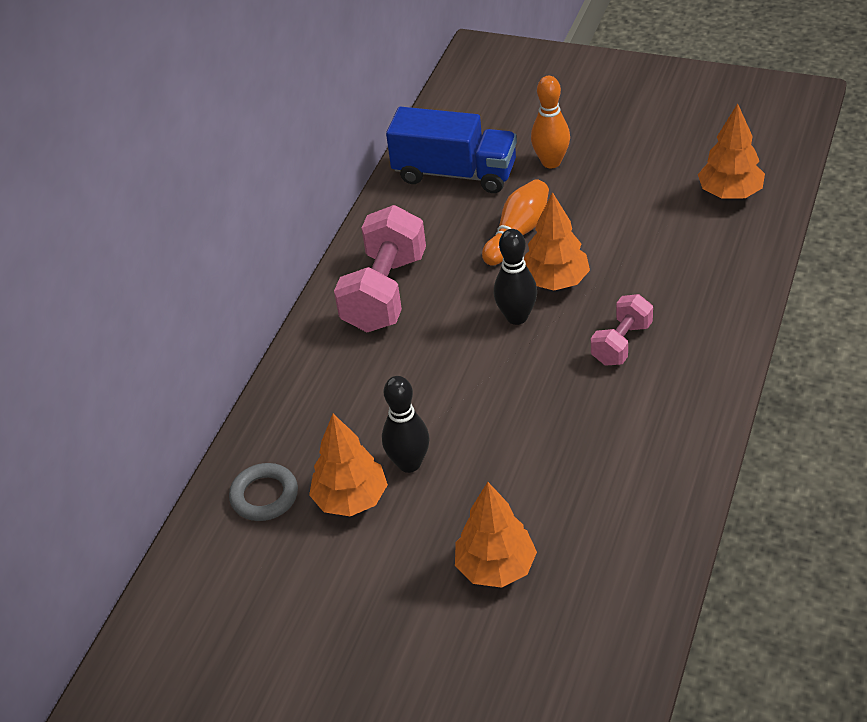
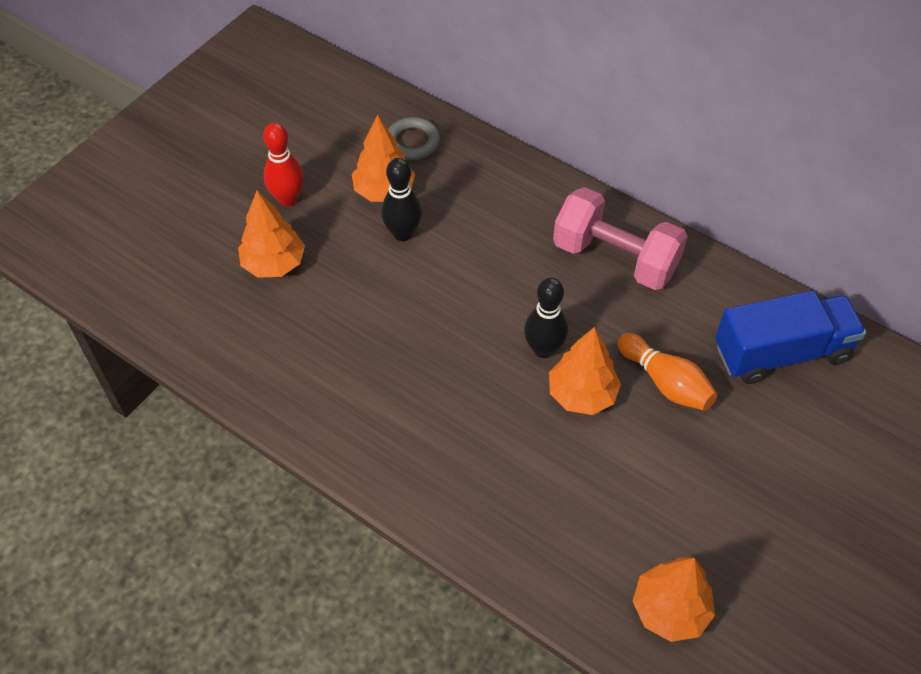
camera: 100 degrees right, 10 degrees up
blue truck [386,107,517,193] -> blue truck turned 135 degrees counterclockwise [715,291,866,384]
orange bowling pin [531,76,570,168] -> none
pink dumbbell [591,294,653,366] -> none
none -> red bowling pin [263,123,304,206]

